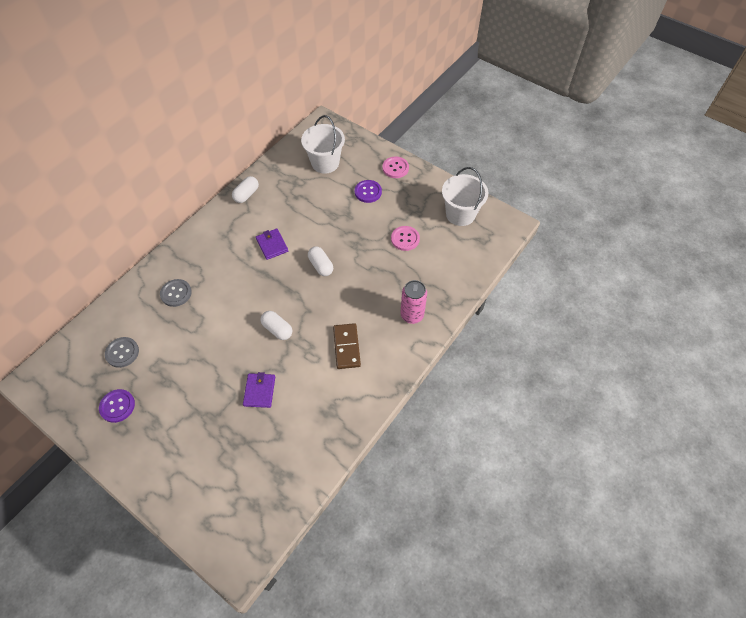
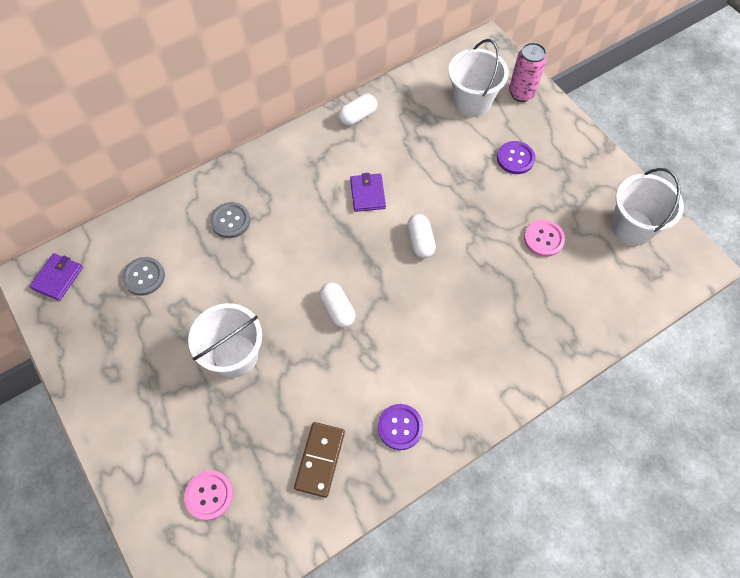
camera: 20 degrees right, 5 degrees up
purple button [99,389,135,423] -> purple button moved to [378,404,423,450]
purple wallet [243,372,275,408] -> purple wallet moved to [29,253,83,301]
brown domino [333,323,361,369] -> brown domino moved to [294,422,345,498]
pink button [383,157,409,178] -> pink button moved to [184,470,233,520]
pink can [401,280,427,324] -> pink can moved to [509,42,547,102]
none -> white bucket [188,303,262,378]

